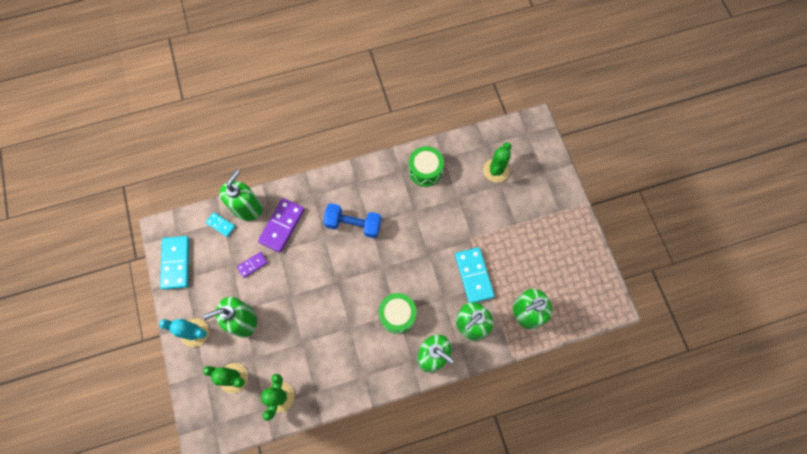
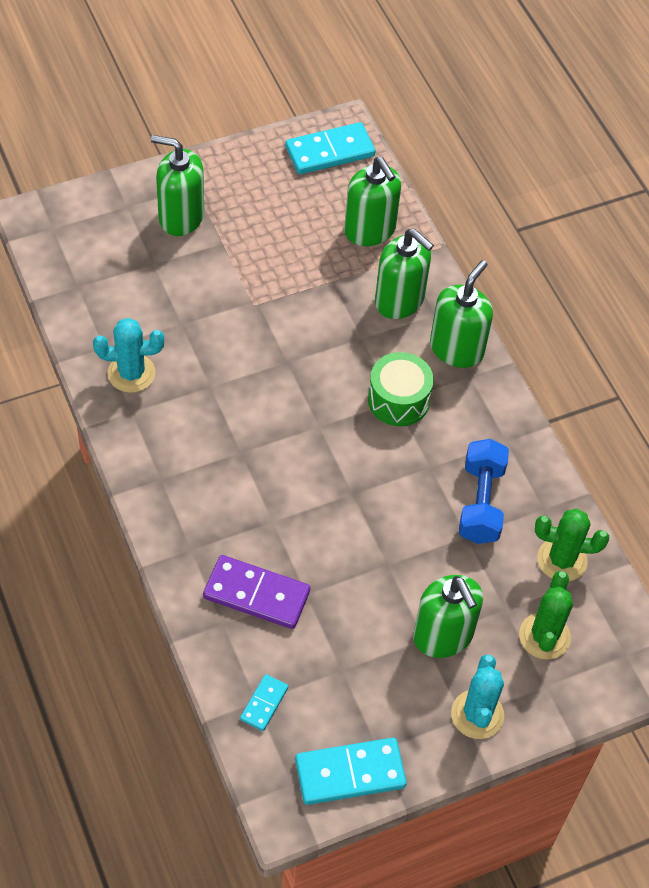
camera: 100 degrees left, 15 degrees down
green soap dispenser [219,170,263,221] -> green soap dispenser moved to [151,135,204,236]
purple domino [237,252,268,278] -> none
blue dumbbell [323,203,382,238] -> blue dumbbell moved to [459,439,509,544]
green drum [409,146,444,187] -> turquoise cactus [93,318,164,393]
turquoise domino [455,247,494,303] -> turquoise domino moved to [285,122,375,174]
green cactus [483,142,511,183] -> none

